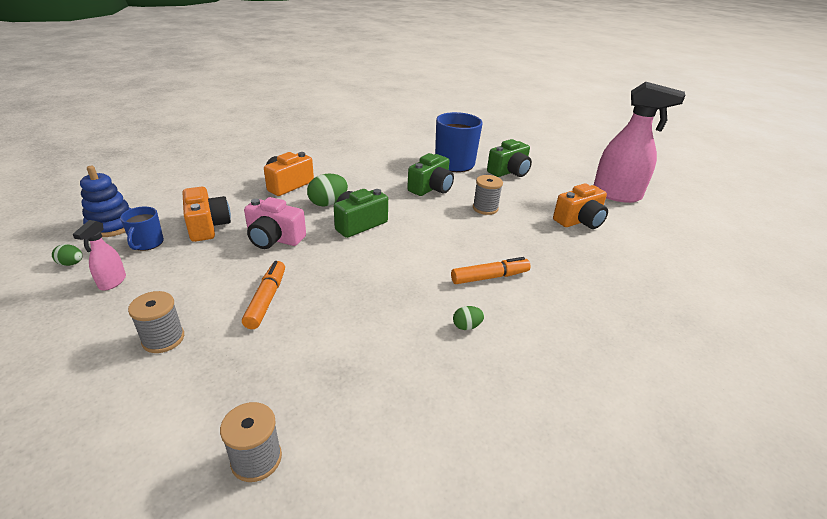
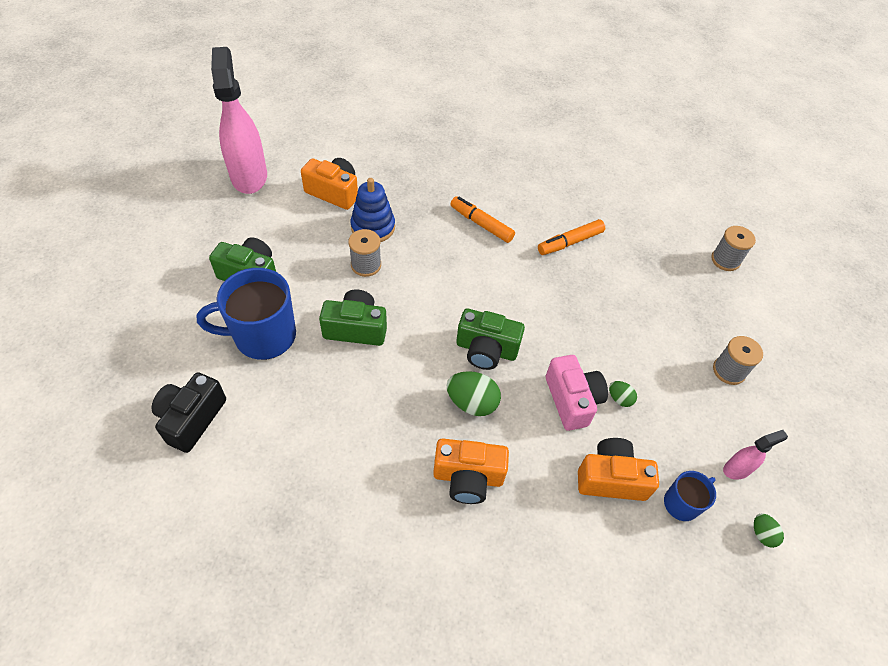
camera: 125 degrees left, 20 degrees up
blue stacking toy [80,166,131,237] -> blue stacking toy moved to [351,178,395,242]
orange camera [183,187,231,242] -> orange camera turned 60 degrees clockwise [578,438,659,501]
orange marker [242,261,285,329] -> orange marker moved to [538,219,605,255]
green egg [453,306,484,330] -> green egg moved to [609,381,637,407]
none -> black camera [152,372,226,453]

